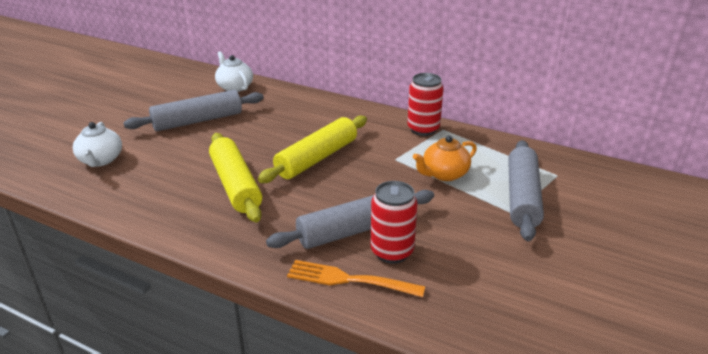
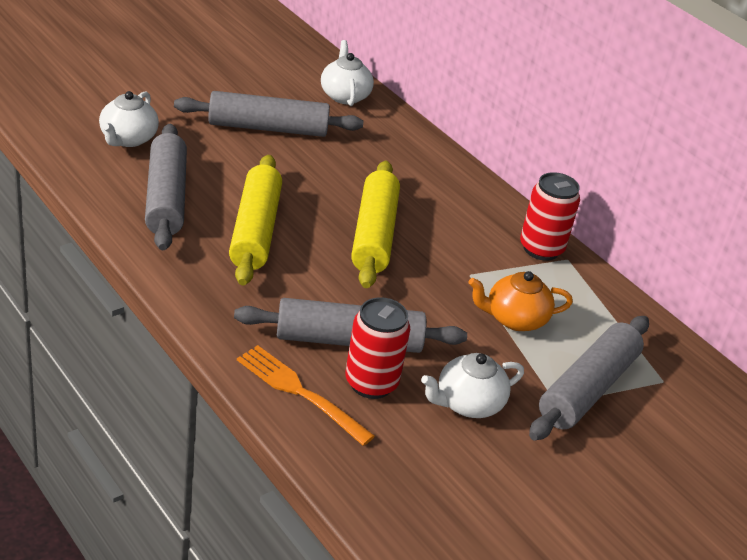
camera: 20 degrees right, 5 degrees up
yellow rolling pin [258,116,367,183] -> yellow rolling pin turned 60 degrees counterclockwise [351,161,400,288]
none -> grey rolling pin [145,124,187,250]
none -> white teapot [421,353,524,418]

